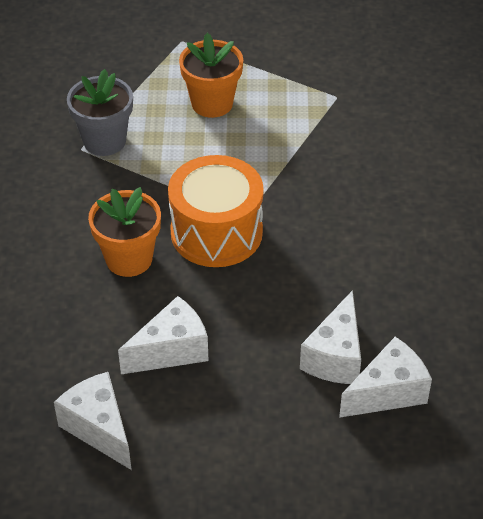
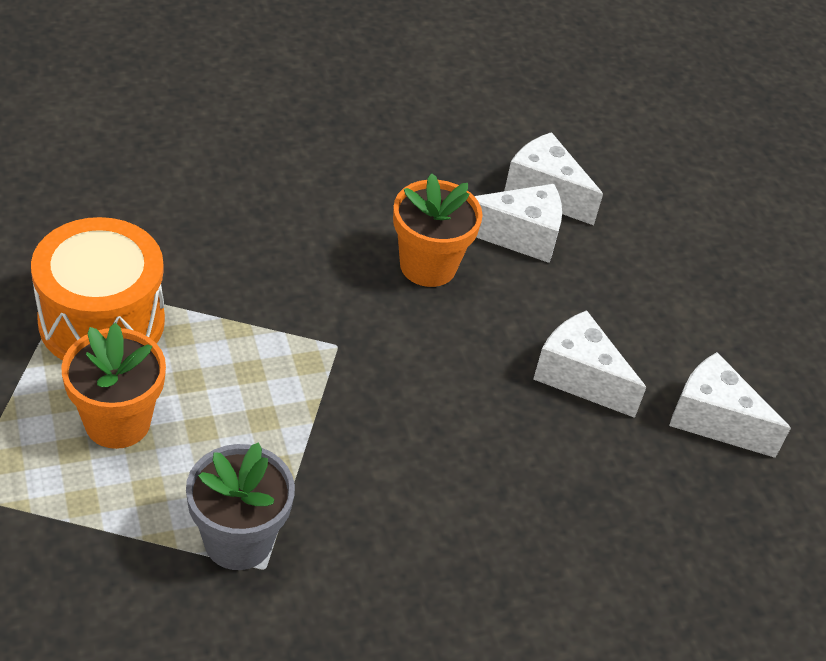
camera: 115 degrees left, 0 degrees up
white cheese [54,372,132,470] -> white cheese turned 90 degrees clockwise [669,352,791,458]
orange flower pot [88,187,161,277] -> orange flower pot moved to [393,173,483,287]
orange drum [168,155,264,267] -> orange drum moved to [31,217,165,361]

